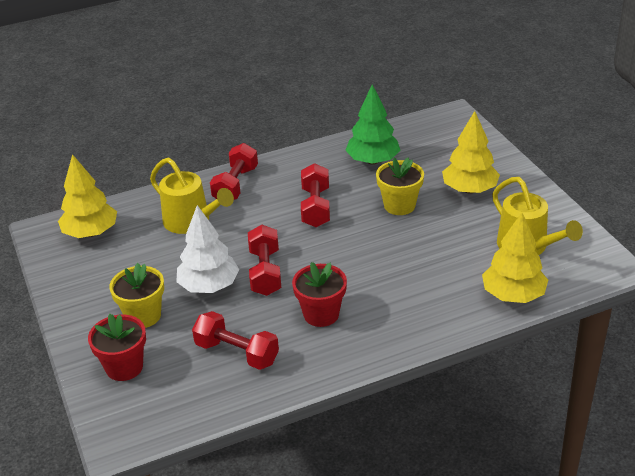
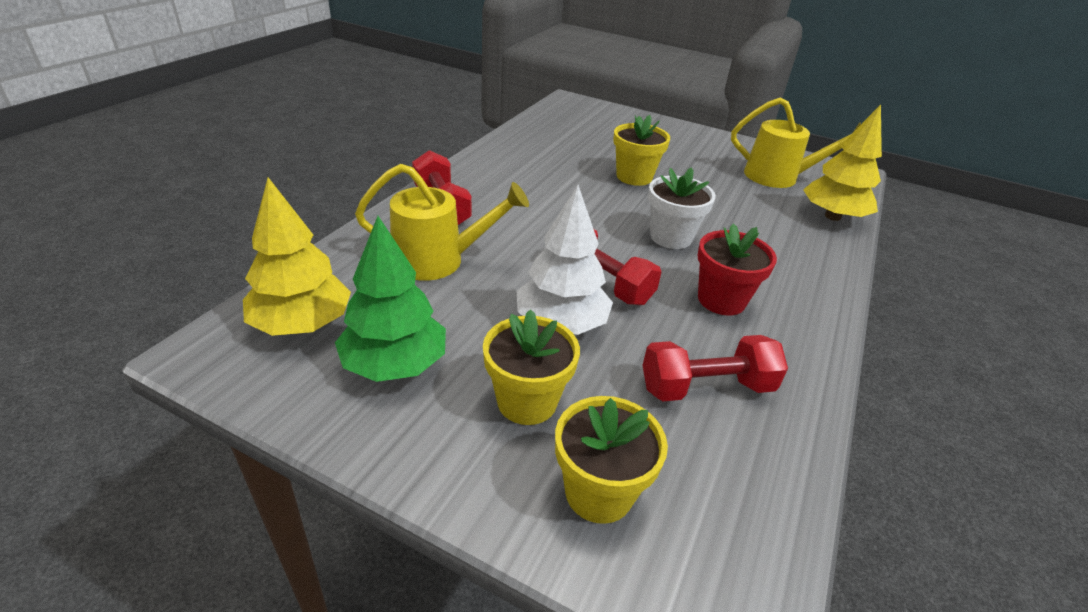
camera: 45 degrees left, 0 degrees up
red flower pot [88,314,146,381] -> yellow flower pot [555,396,668,524]
red dumbbell [301,163,330,227] -> none
green tree [345,84,400,165] -> green tree moved to [335,216,446,382]
yellow tree [442,111,500,194] -> none
none -> white flower pot [648,167,716,249]

